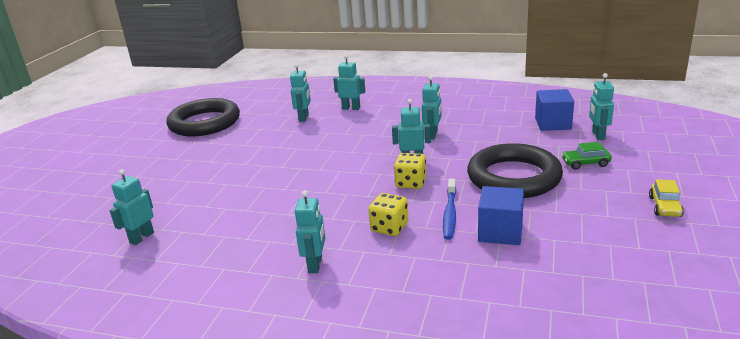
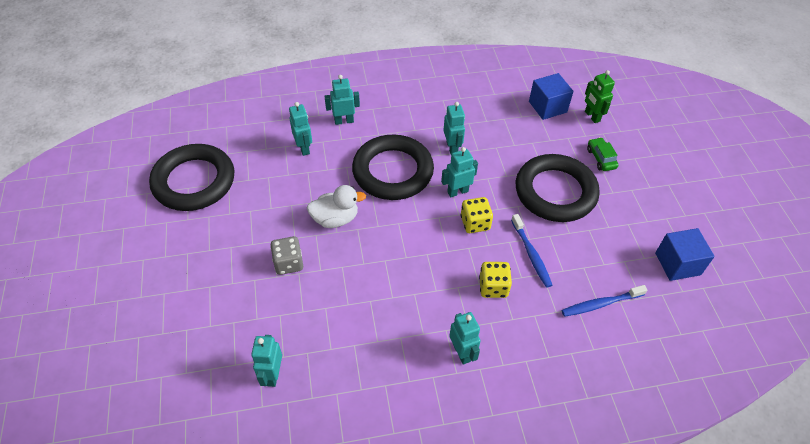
camera: 30 degrees left, 25 degrees up
blue cube [478,186,524,245] -> blue cube moved to [655,228,715,281]
green car [561,142,612,169] -> green car turned 105 degrees clockwise [587,137,618,171]
turquoise robot [589,73,614,140] -> green robot [585,70,615,123]
yellow car [649,179,684,217] -> none
none -> grey dice [270,236,303,275]
none -> white duck [307,185,366,228]
none -> black ring [352,135,434,200]
none -> blue toothbrush [562,285,647,317]

